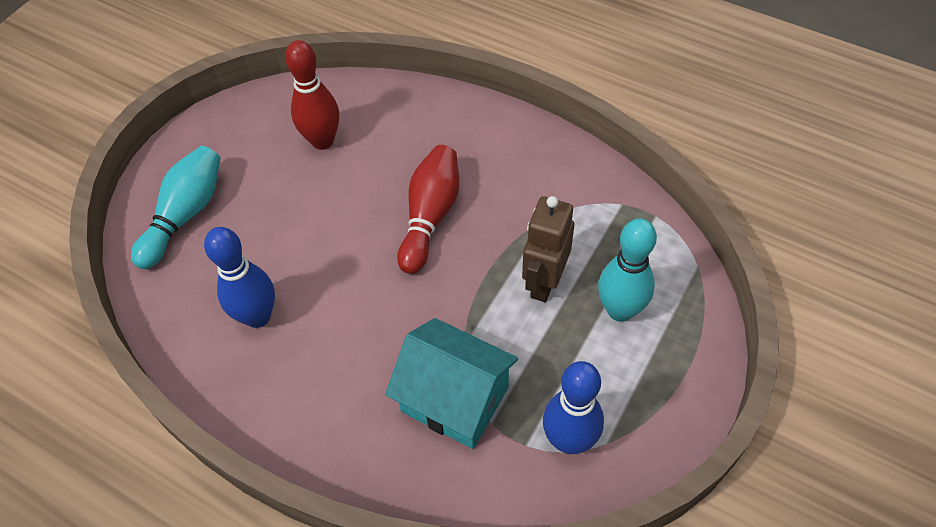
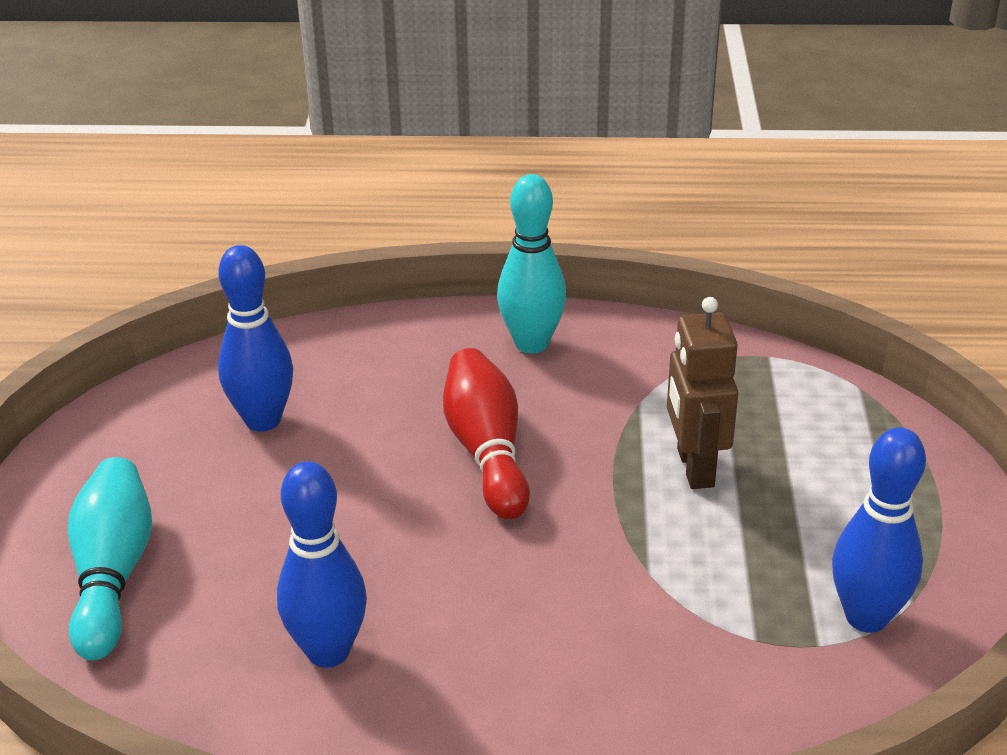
camera: 30 degrees left, 20 degrees down
red bowling pin [285,40,339,150] -> blue bowling pin [218,245,293,432]
turquoise house [385,318,518,449] -> none
turquoise bowling pin [598,218,657,322] -> turquoise bowling pin moved to [497,174,566,354]

